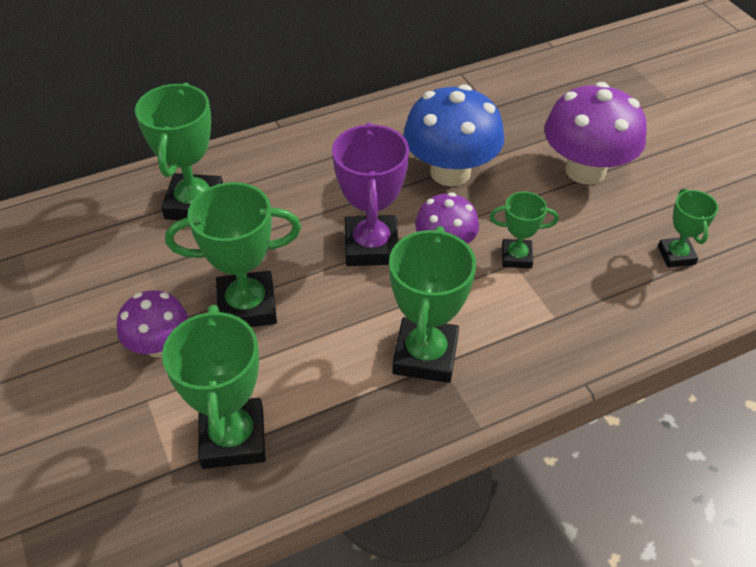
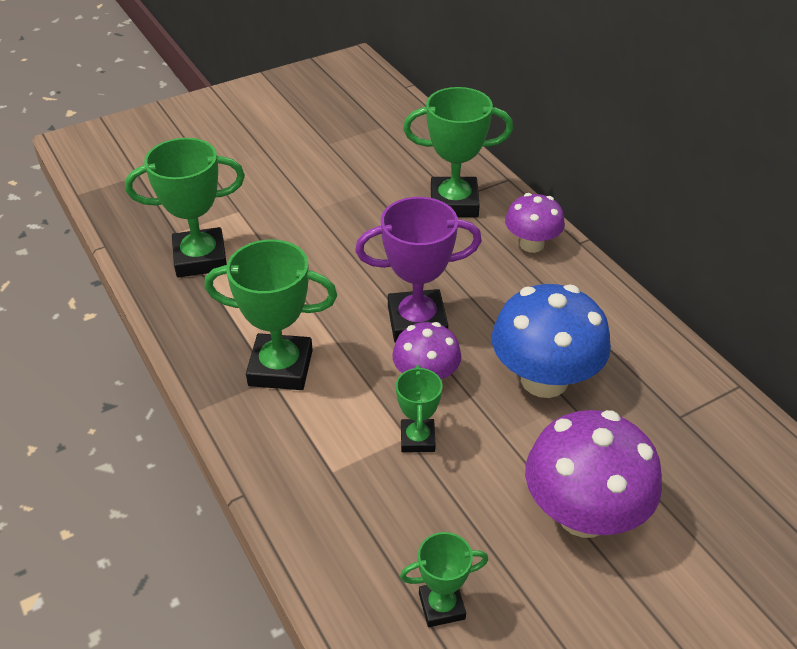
camera: 85 degrees right, 5 degrees down
purple mushroom [117,290,188,358] -> purple mushroom moved to [505,193,565,253]
green trophy [165,182,301,327] -> none

